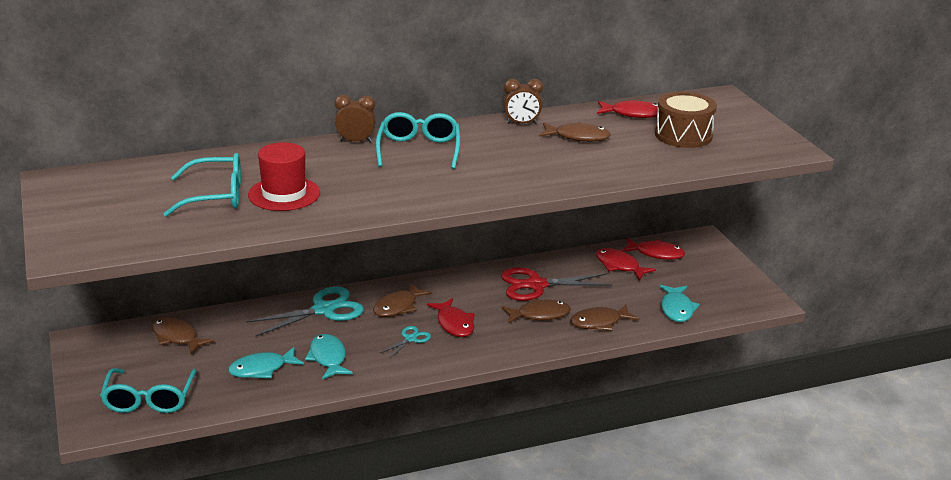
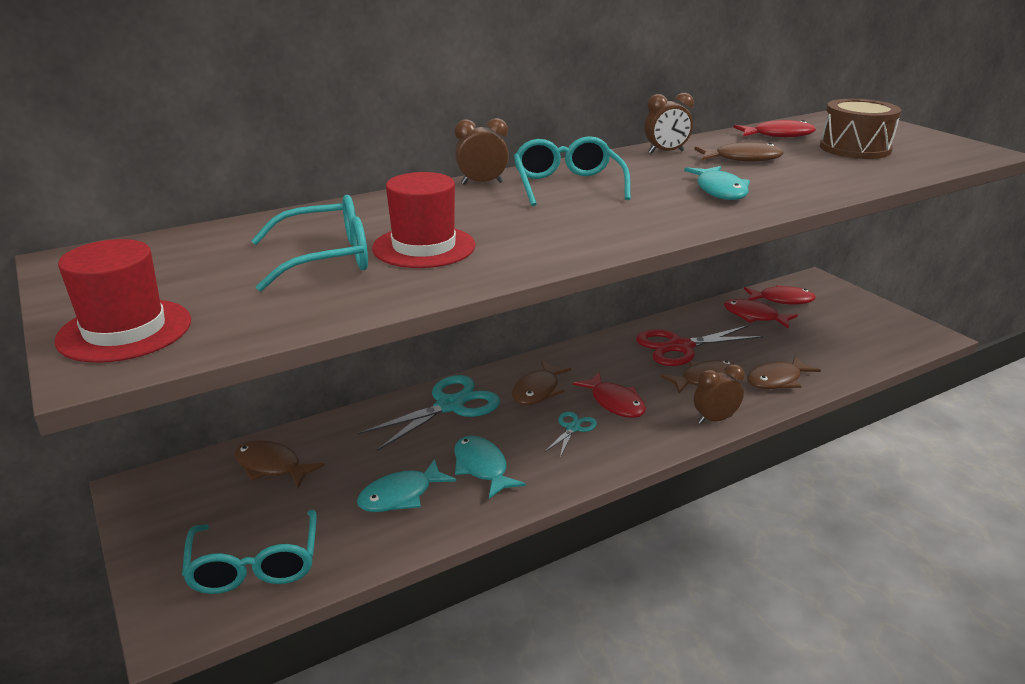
camera: 10 degrees left, 0 degrees up
turquoise fish [660,285,700,322] -> turquoise fish moved to [684,166,750,200]
none -> red hat [55,239,191,363]
none -> brown clock [694,364,745,424]

